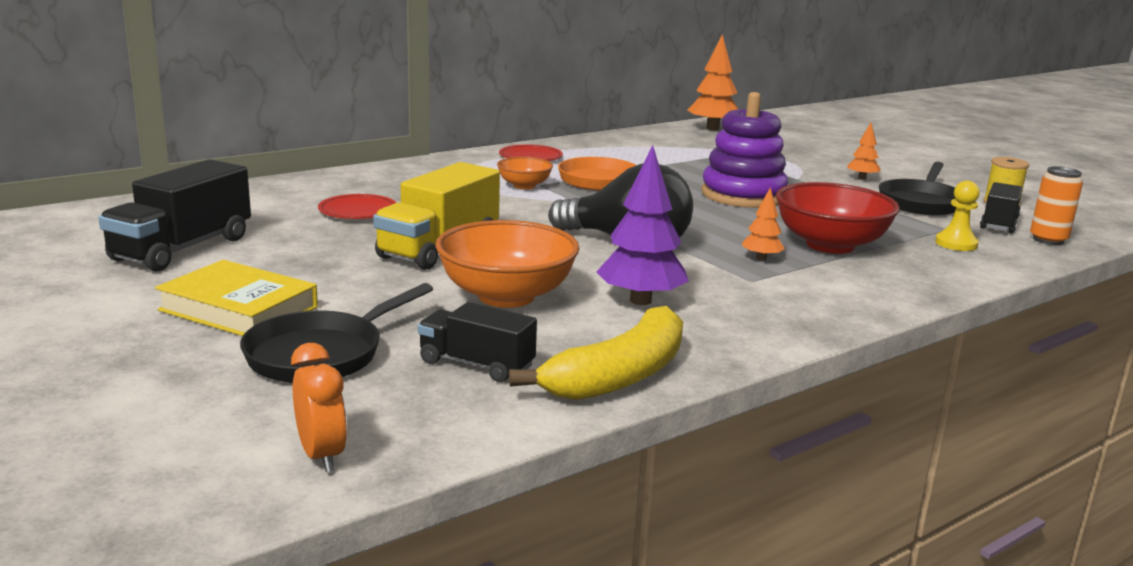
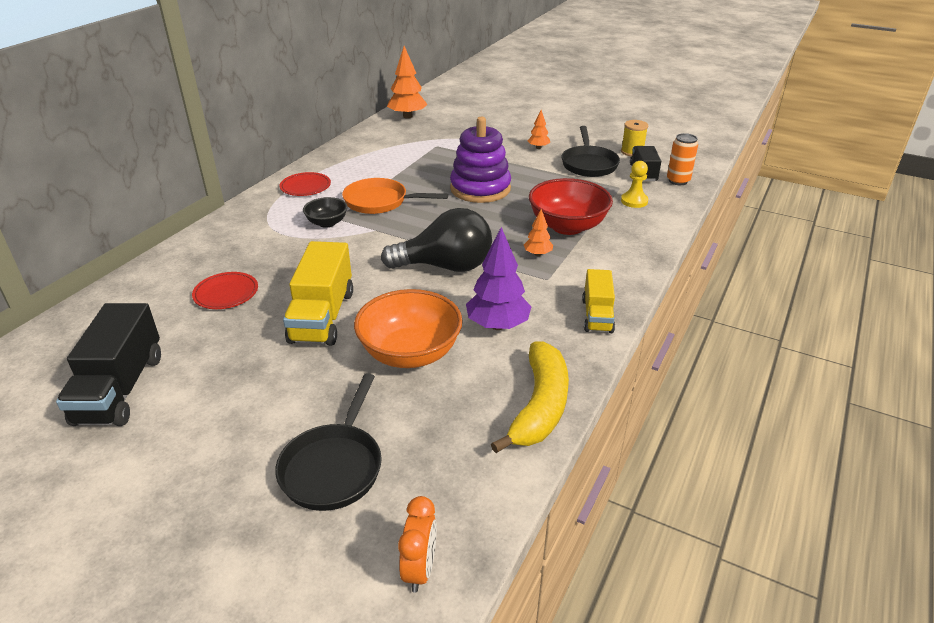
camera: 25 degrees left, 15 degrees up
yellow book [155,260,318,336] -> none
orange clock [291,343,347,472] -> orange clock turned 60 degrees clockwise [398,496,437,593]
black truck [418,302,537,382] -> none
orange bowl [497,157,553,189] -> black bowl [303,197,348,228]
none -> yellow truck [582,269,615,333]

